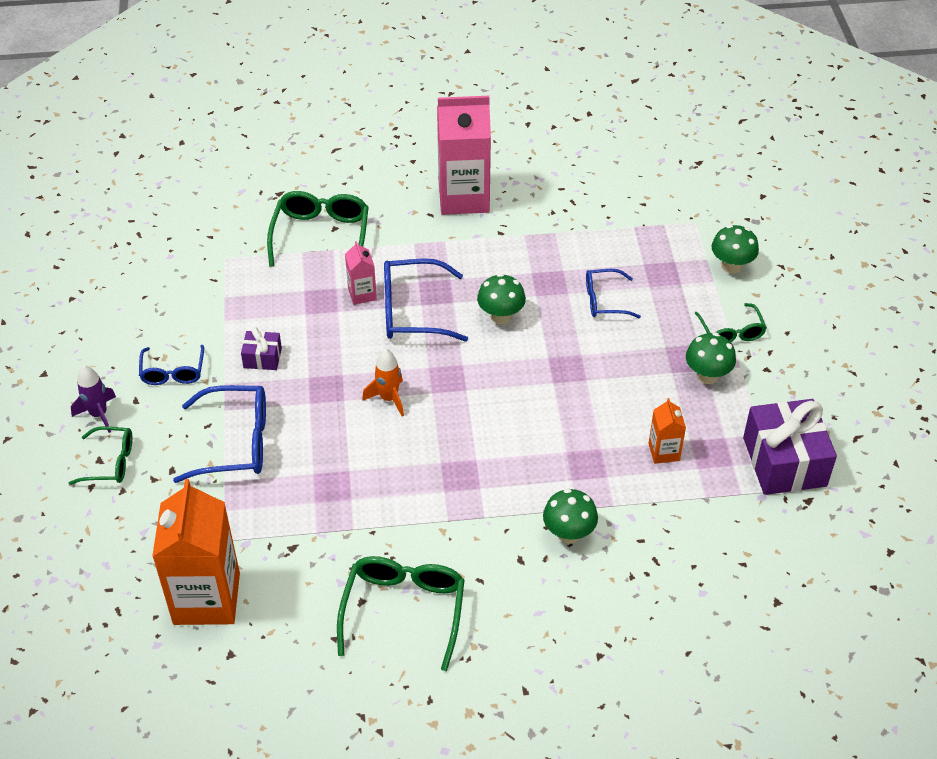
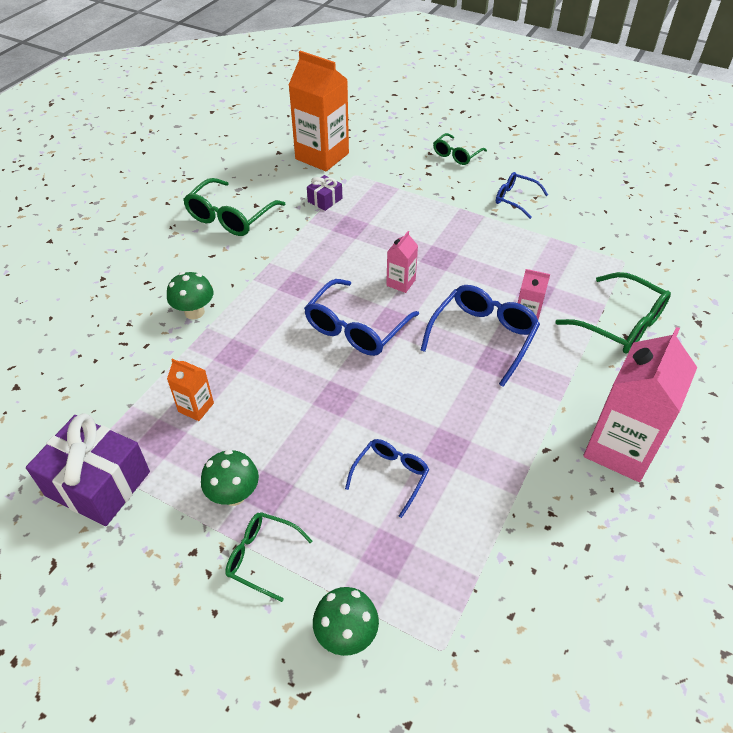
camera: 125 degrees right, 0 degrees up
purple rocket [71,365,116,433] -> none
blue glasses [173,385,266,483] -> blue glasses moved to [304,279,419,356]
purple gift [241,327,282,370] -> purple gift moved to [307,175,342,211]
green glasses [337,556,465,671] -> green glasses turned 75 degrees clockwise [183,178,285,236]
orange rocket [362,349,404,416] -> pink carton [386,231,418,293]
green mushroom [477,273,526,324] -> none

